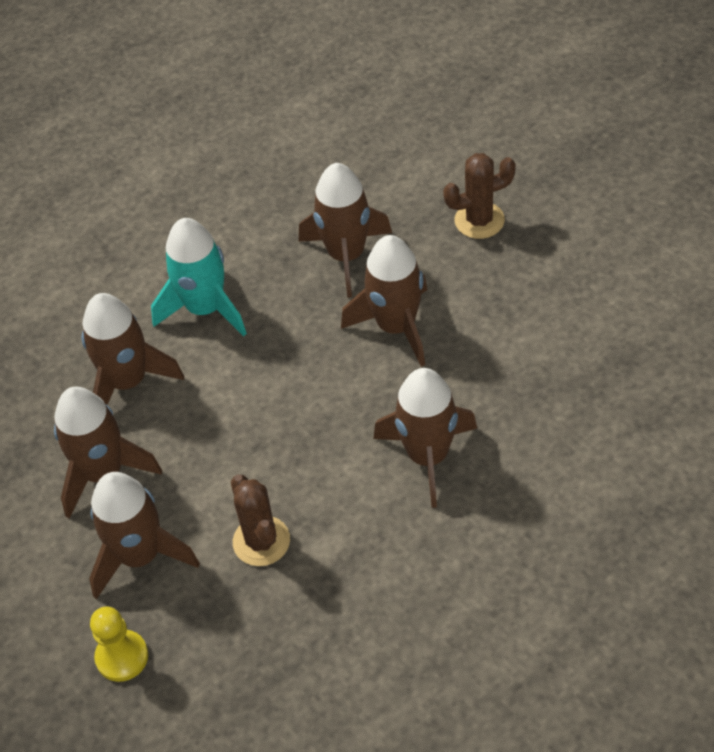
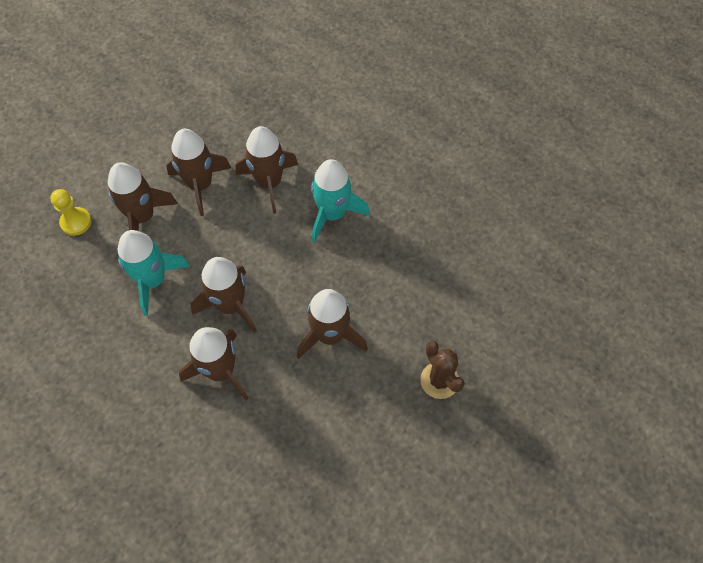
camera: 75 degrees right, 10 degrees up
brown cactus [231,474,290,566] -> turquoise rocket [118,230,190,316]
brown rocket [299,163,392,298] -> brown rocket moved to [190,257,257,333]

